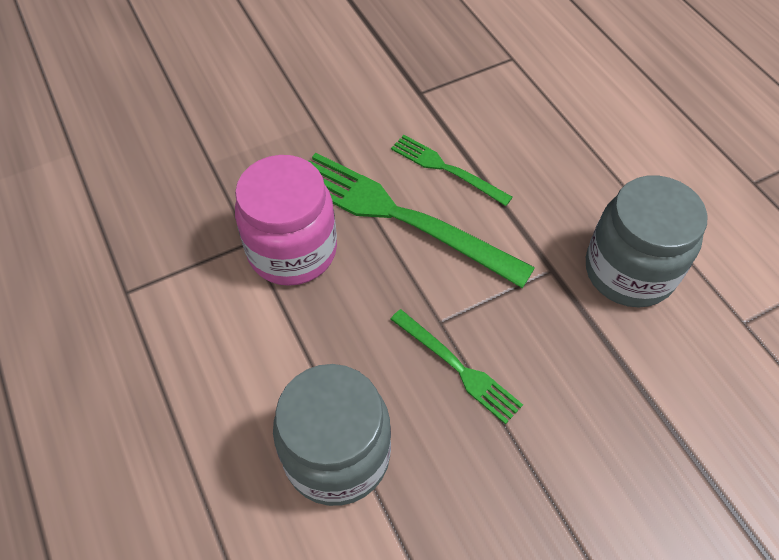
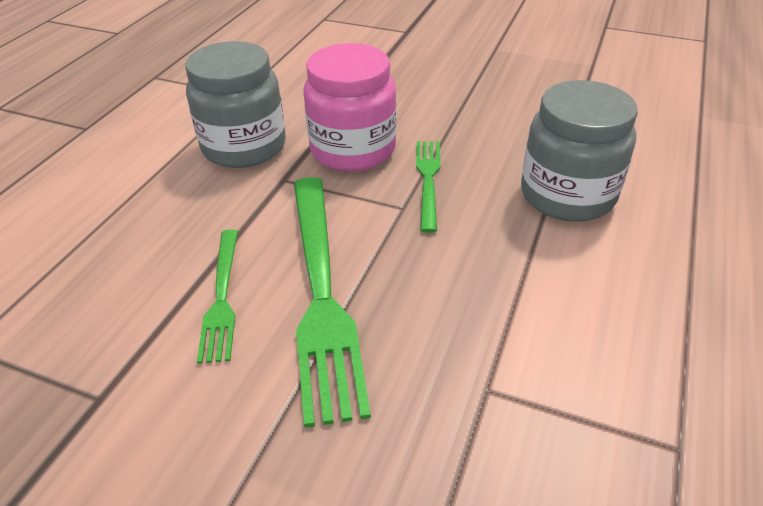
camera: 130 degrees left, 15 degrees down
pink jar [235,155,337,286] -> pink jar moved to [303,43,397,172]

